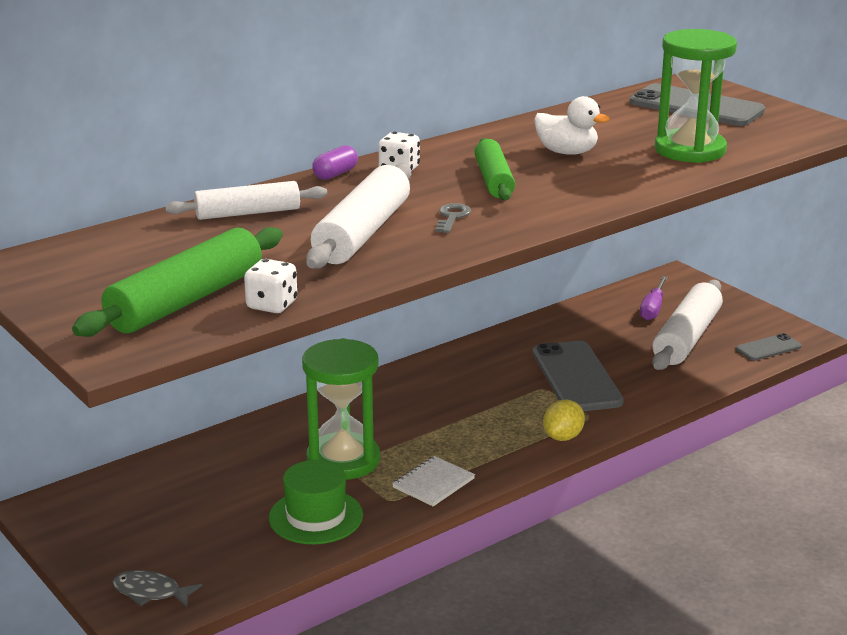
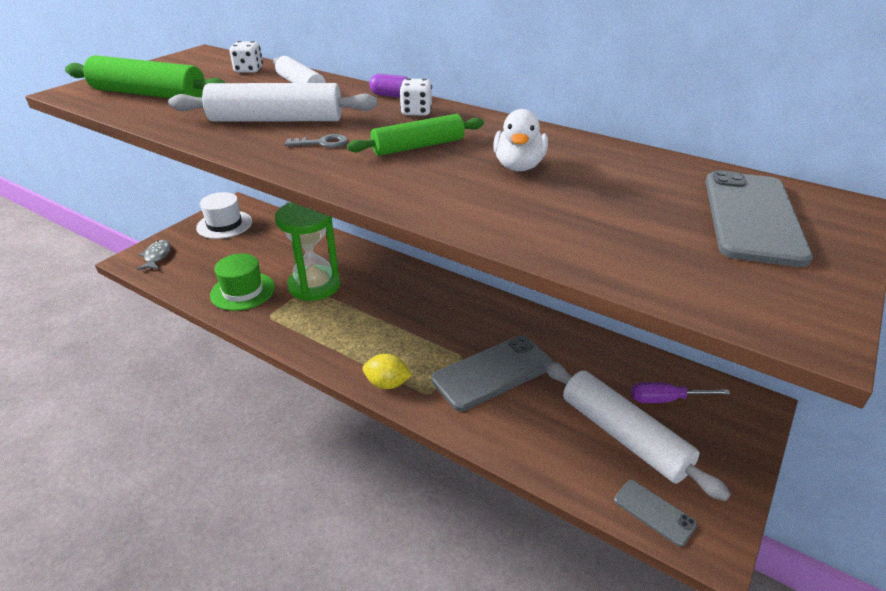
camera: 70 degrees right, 10 degrees up
white dice [244,259,297,313] -> white dice moved to [230,41,263,73]
white notebook [392,456,475,506] -> none
white rolling pin [652,280,723,370] -> white rolling pin turned 45 degrees clockwise [544,361,731,501]
green hourglass [655,29,737,163] -> none
none -> white hat [196,192,252,239]

